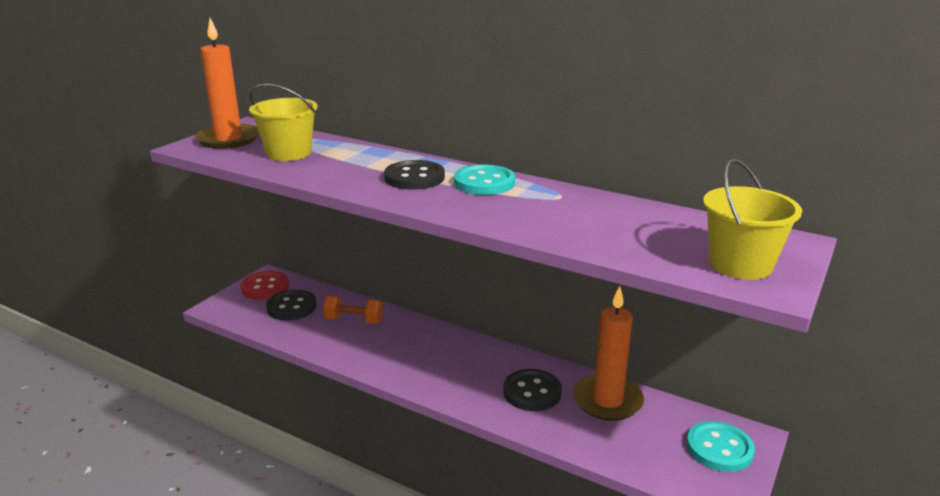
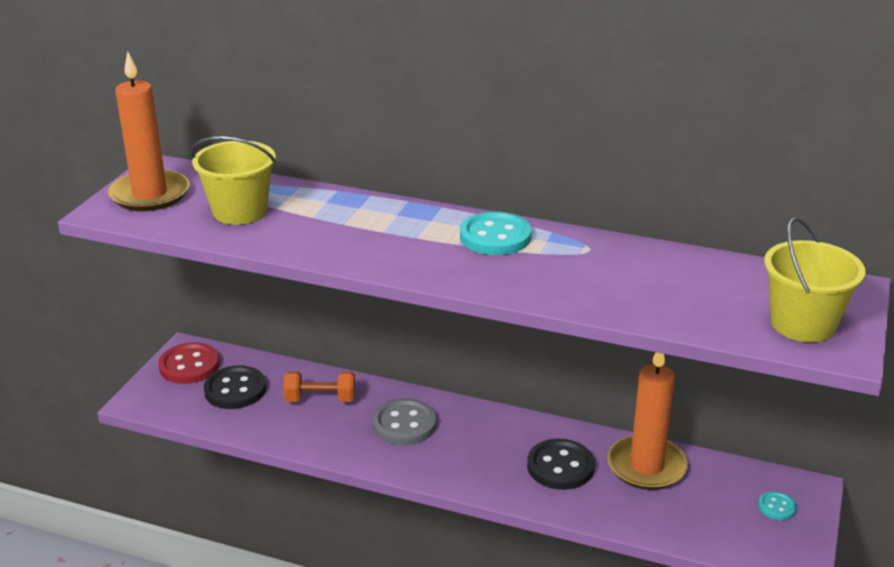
camera: 10 degrees left, 5 degrees up
black button [384,160,445,190] -> none
turquoise button [687,421,755,472] -> turquoise button [758,491,797,520], size x0.52
none -> grey button [372,398,436,445]

